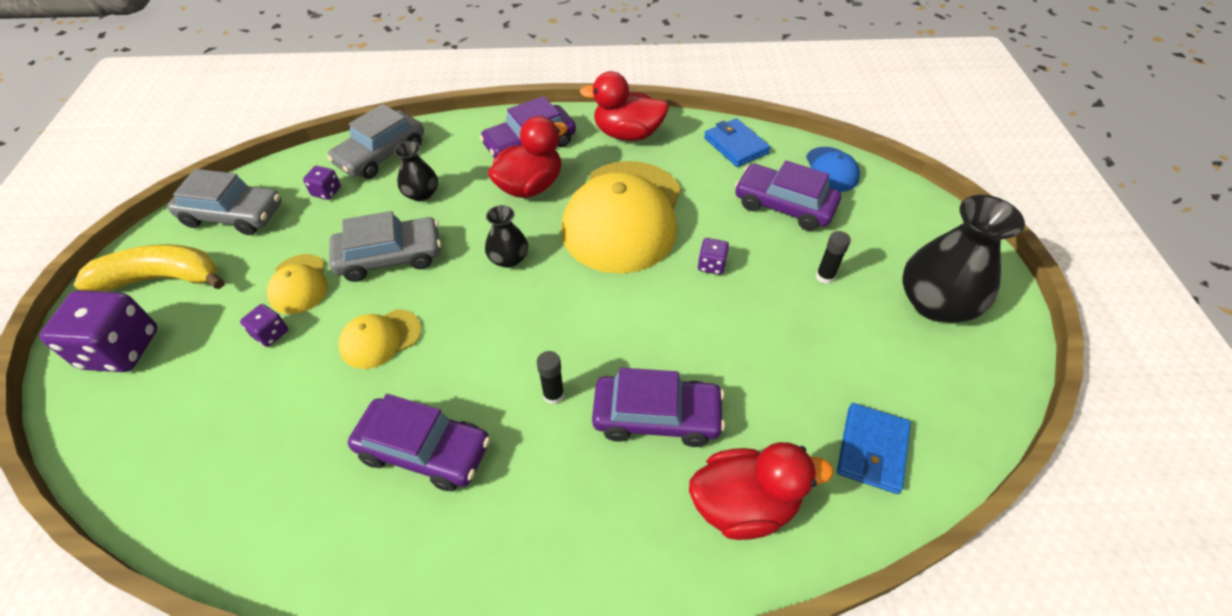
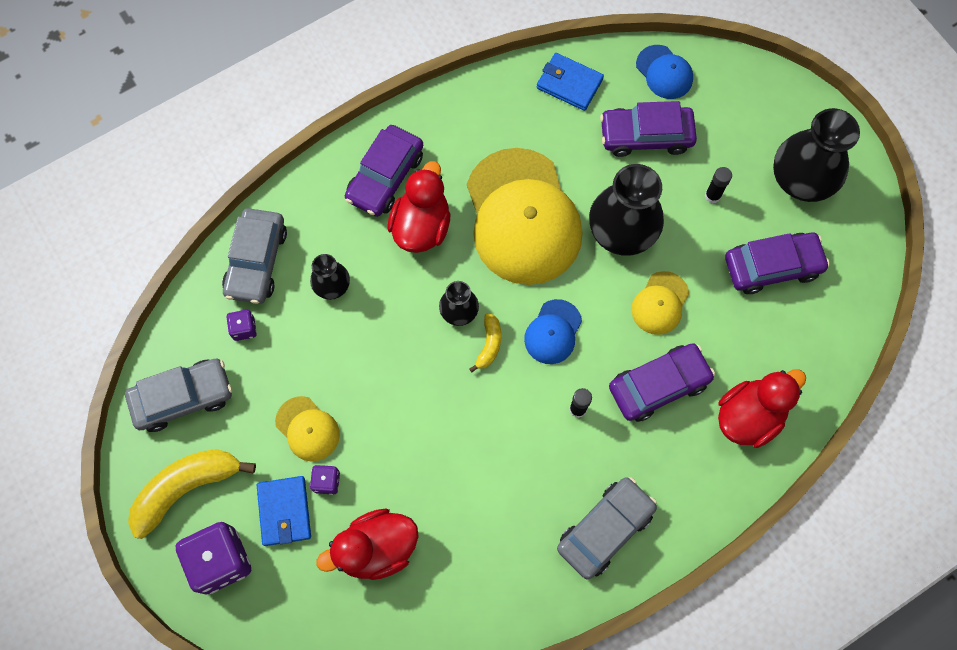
camera: 30 degrees left, 20 degrees up
grey car [329,211,441,282] -> grey car moved to [557,477,657,579]
yellow cap [338,309,421,369] -> yellow cap moved to [631,271,689,335]
purple car [348,394,490,491] -> purple car moved to [725,232,830,294]
red duck [580,71,669,141] -> red duck moved to [316,508,419,580]
purple dice [698,238,729,275] -> black vase [589,164,664,256]
blue wallet [837,403,911,494] -> blue wallet moved to [257,476,311,546]
none -> yellow banana [469,313,501,372]
none -> blue cap [524,299,582,364]

